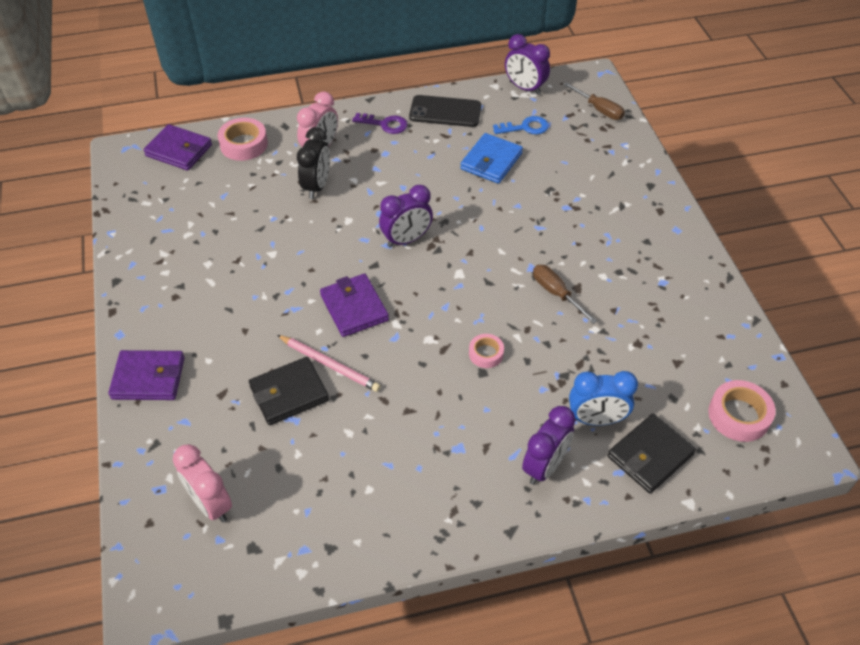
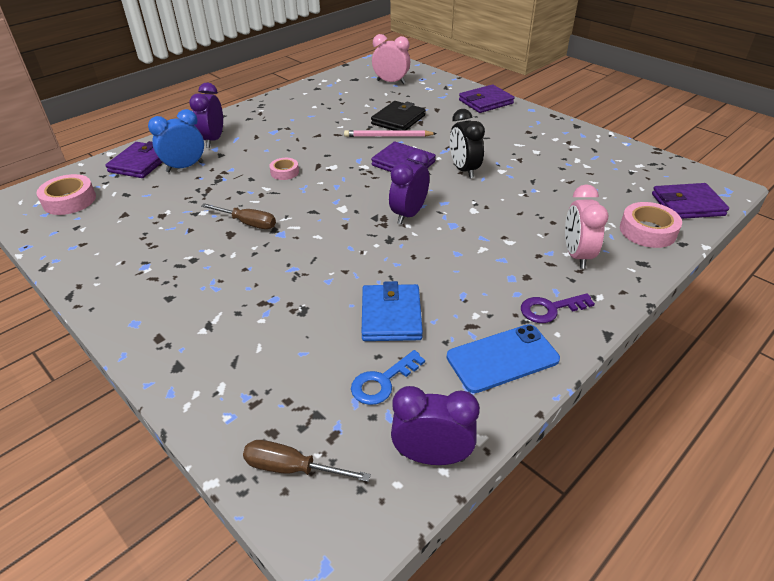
camera: 150 degrees right, 10 degrees down
black clock [297,127,330,199] -> black clock moved to [450,109,485,178]
black phone [409,95,481,127] -> blue phone [447,324,560,393]
black wallet [608,413,696,494] -> purple wallet [105,141,162,178]

